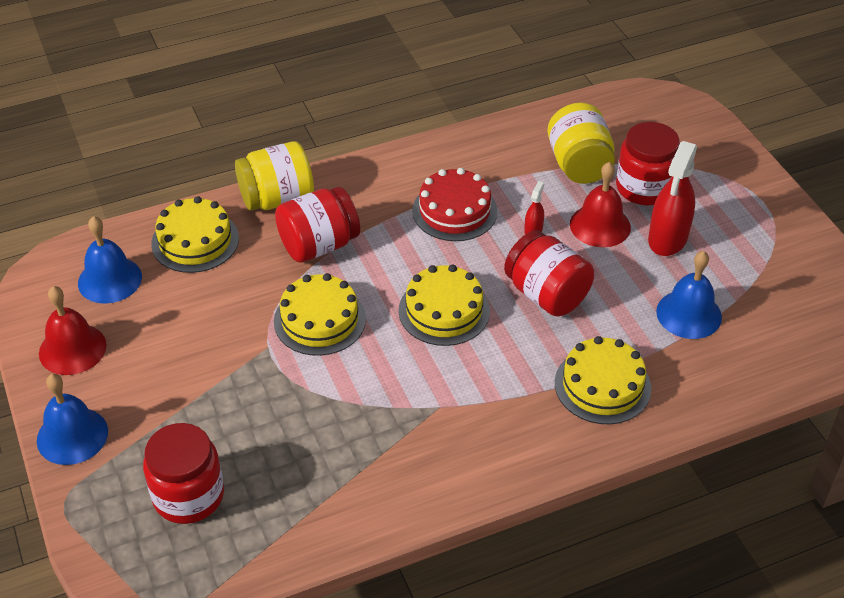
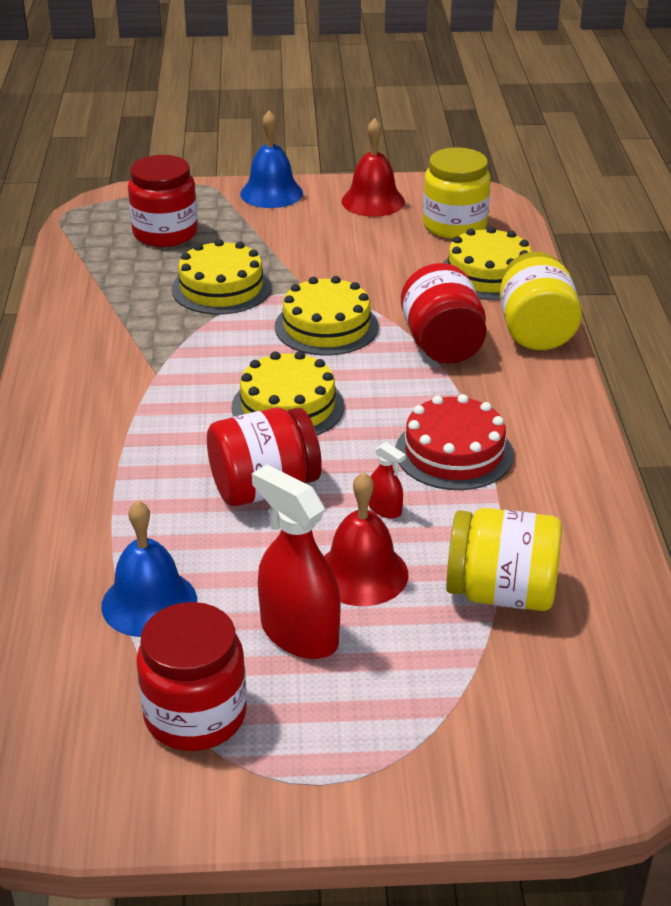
camera: 110 degrees right, 10 degrees down
blue bell [78,216,142,304] -> yellow jar [423,147,491,239]
yellow cake [555,336,651,424] -> yellow cake moved to [172,239,271,315]
red jar [616,122,680,206] -> red jar moved to [136,602,247,751]

